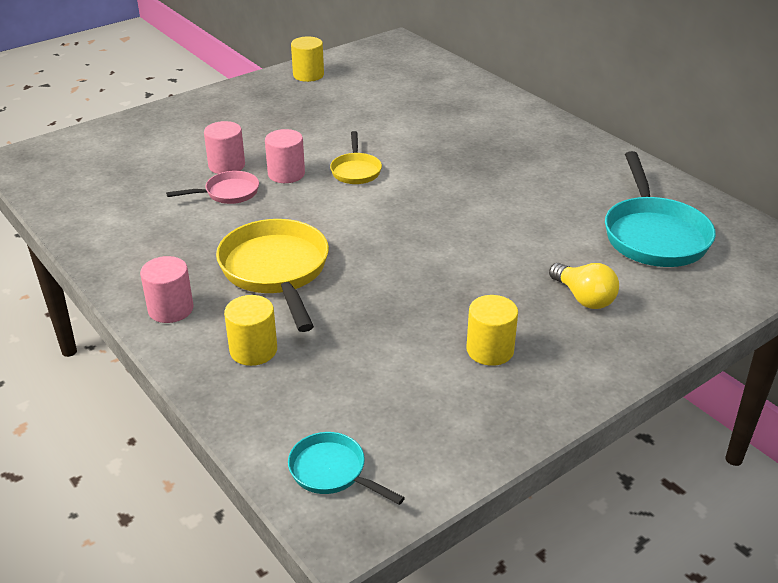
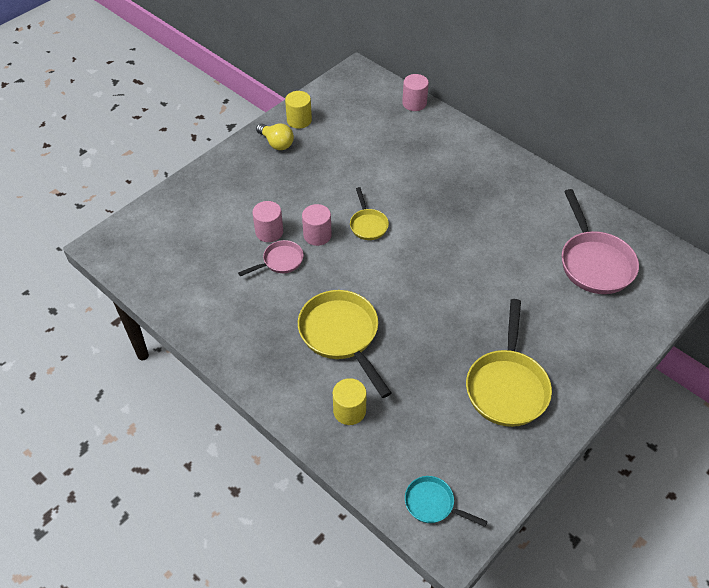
camera: 10 degrees left, 15 degrees up
pink cylinder [140,256,194,323] -> pink cylinder moved to [402,74,429,111]
yellow cylinder [466,295,518,366] -> yellow pan [466,299,552,427]
yellow light bulb [549,263,619,309] -> yellow light bulb moved to [256,123,294,150]
turquoise pan [605,151,716,267] -> pink pan [562,189,639,294]

